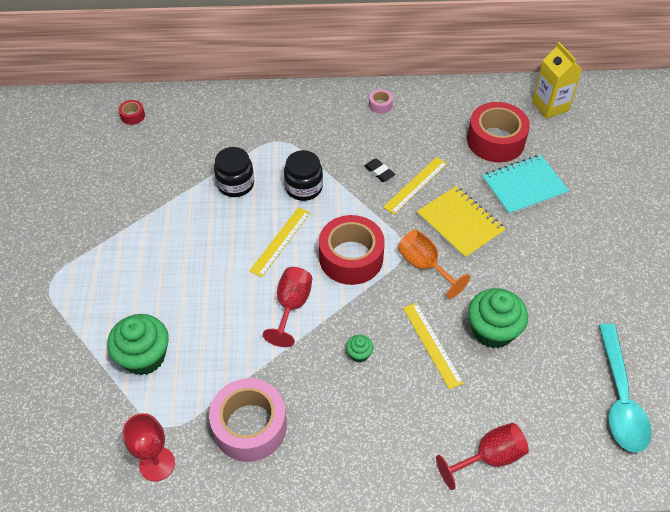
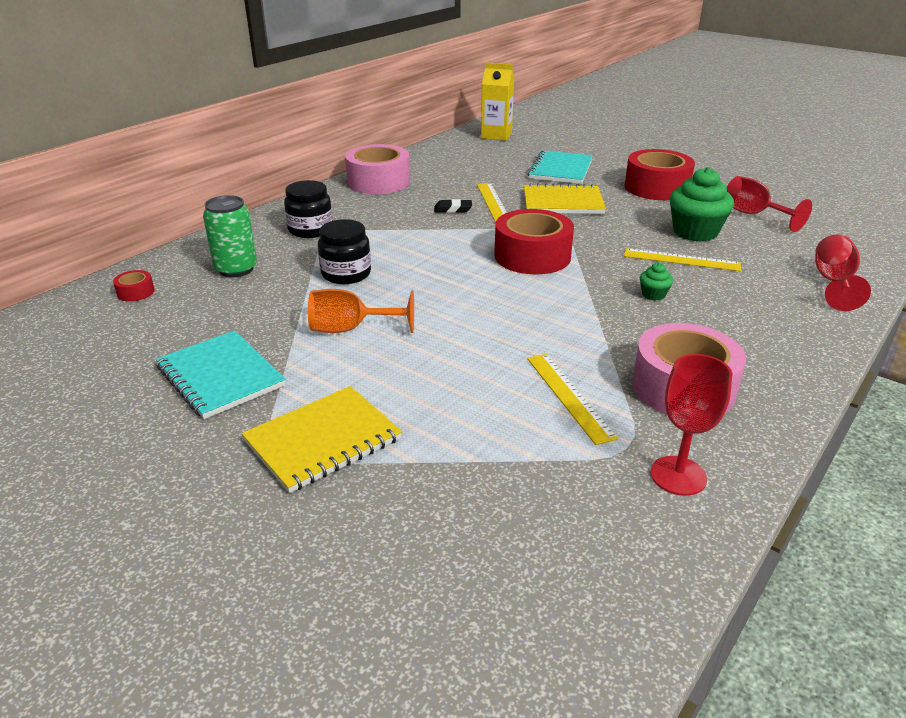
camera: 50 degrees left, 20 degrees down
green cupcake [107,314,169,375] -> none
yellow ruler [249,207,310,278] -> yellow ruler moved to [527,354,618,445]
red goblet [263,267,312,347] -> red goblet moved to [727,176,812,232]
black jar [284,150,323,201] -> black jar moved to [284,180,333,238]
pink tape [369,89,393,114] -> pink tape [345,144,410,194], size x2.34
orange goblet [398,229,470,299] -> orange goblet moved to [308,289,414,333]
red tape [467,102,530,162] -> red tape moved to [624,149,695,200]
turquoise spoon [599,324,652,453] -> none
none -> turquoise notebook [156,330,286,419]
none -> green can [203,195,257,277]
none -> yellow notebook [241,386,402,493]

